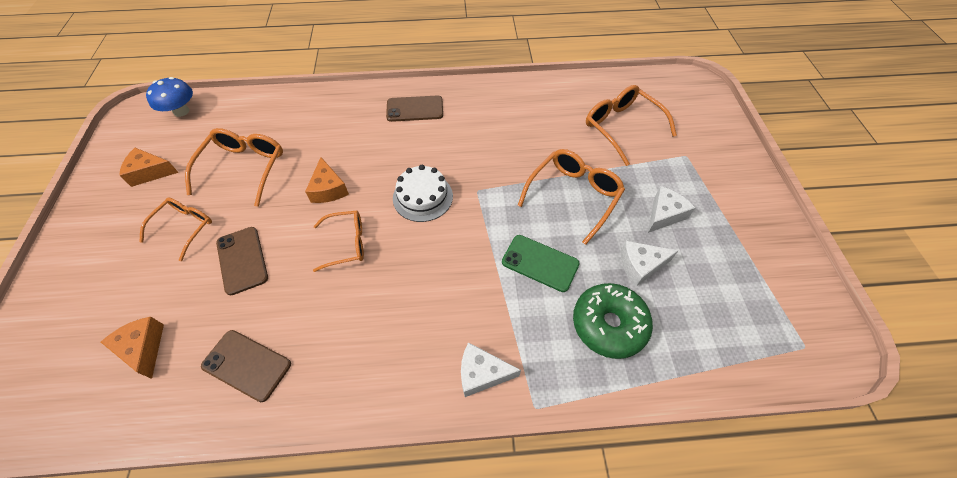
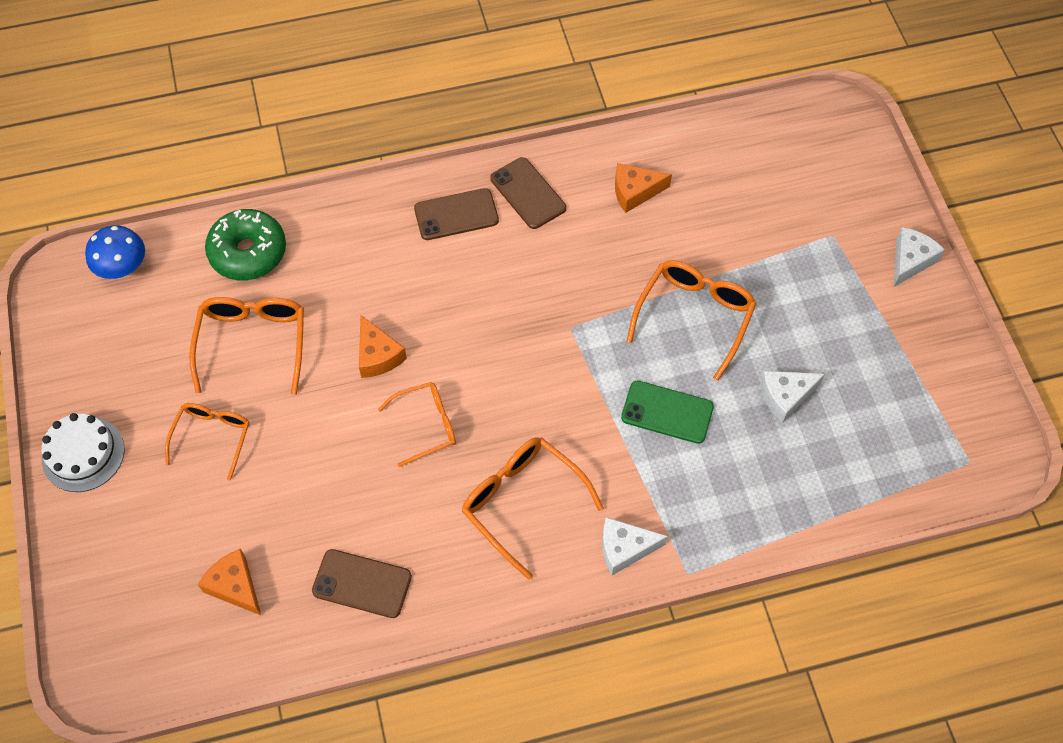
camera: 10 degrees left, 5 degrees up
orange cheese [119,148,179,187] -> orange cheese moved to [615,163,672,213]
brown phone [216,227,268,295] -> brown phone moved to [490,157,566,229]
white cake [393,165,453,222] -> white cake moved to [42,413,124,492]
green donut [573,283,653,359] -> green donut moved to [205,209,286,280]
orange glasses [586,85,677,166] -> orange glasses moved to [462,437,604,580]
white cheese [648,186,695,233] -> white cheese moved to [894,227,945,287]

